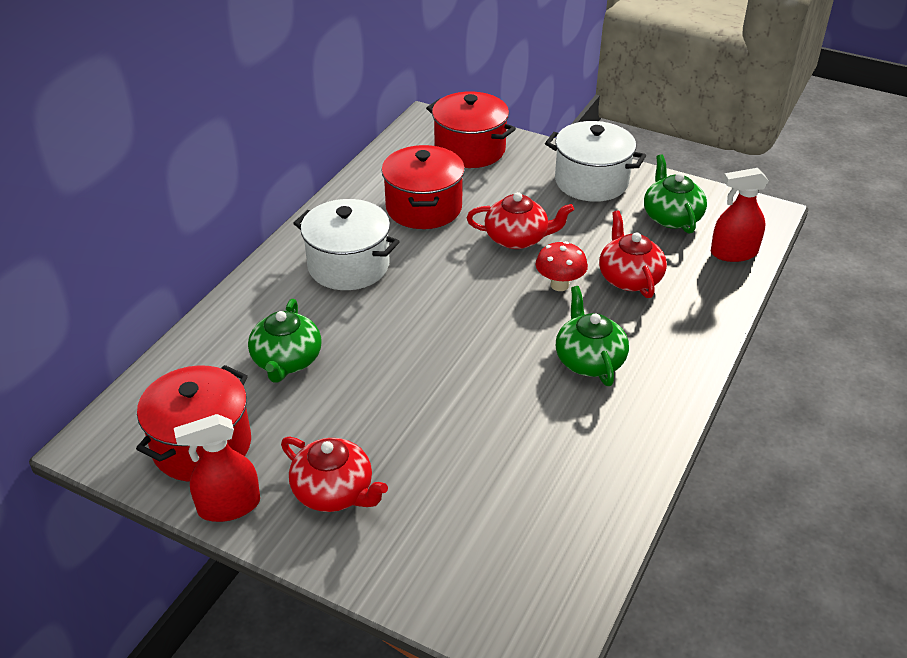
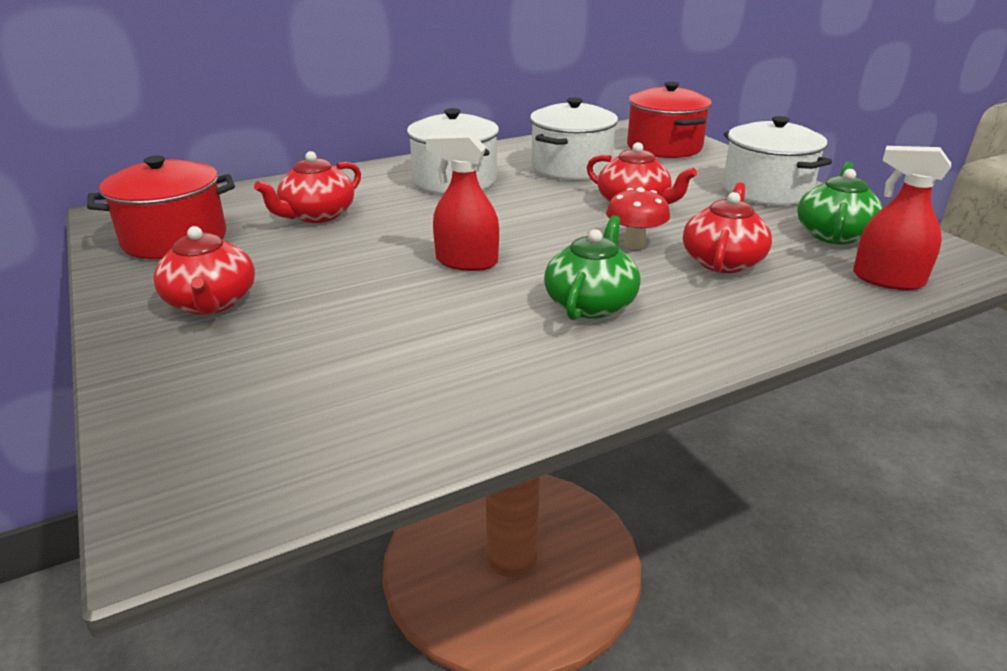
camera: 35 degrees right, 10 degrees down
red spray bottle [174,414,260,522] -> red spray bottle moved to [426,133,499,271]
green teapot [248,299,322,383] -> red teapot [254,151,361,223]
red pot [381,145,465,229] -> white pot [530,97,618,180]

